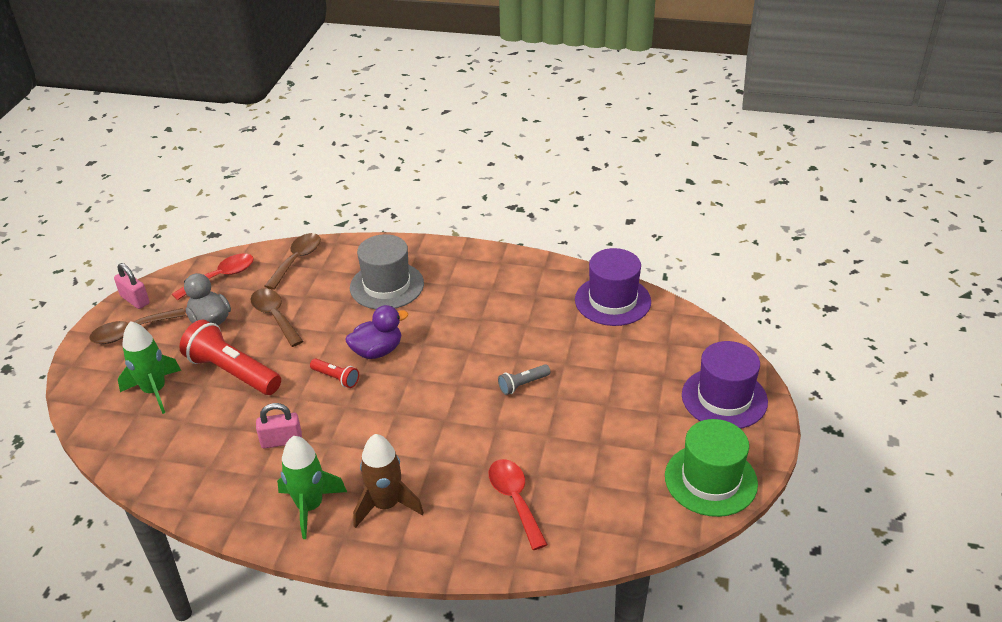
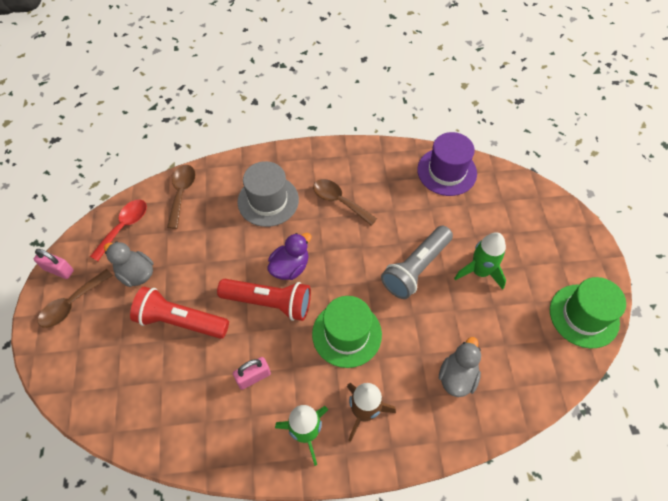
camera: 20 degrees left, 20 degrees up
green rocket [118,321,181,414] -> green rocket moved to [454,232,506,290]
brown spoon [251,289,303,347] -> brown spoon moved to [313,179,377,226]
red flashlight [310,359,359,388] -> red flashlight [217,279,311,321], size x2.08
red spoon [489,459,548,550] -> grey duck [439,337,481,397]
grey flashlight [498,364,551,395] -> grey flashlight [381,226,453,299], size x2.08
purple hat [682,341,768,429] -> none
none -> green hat [312,296,382,368]

